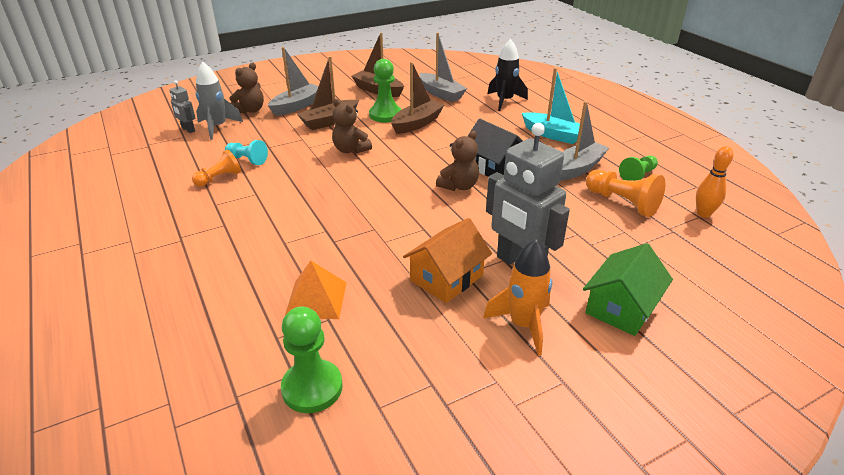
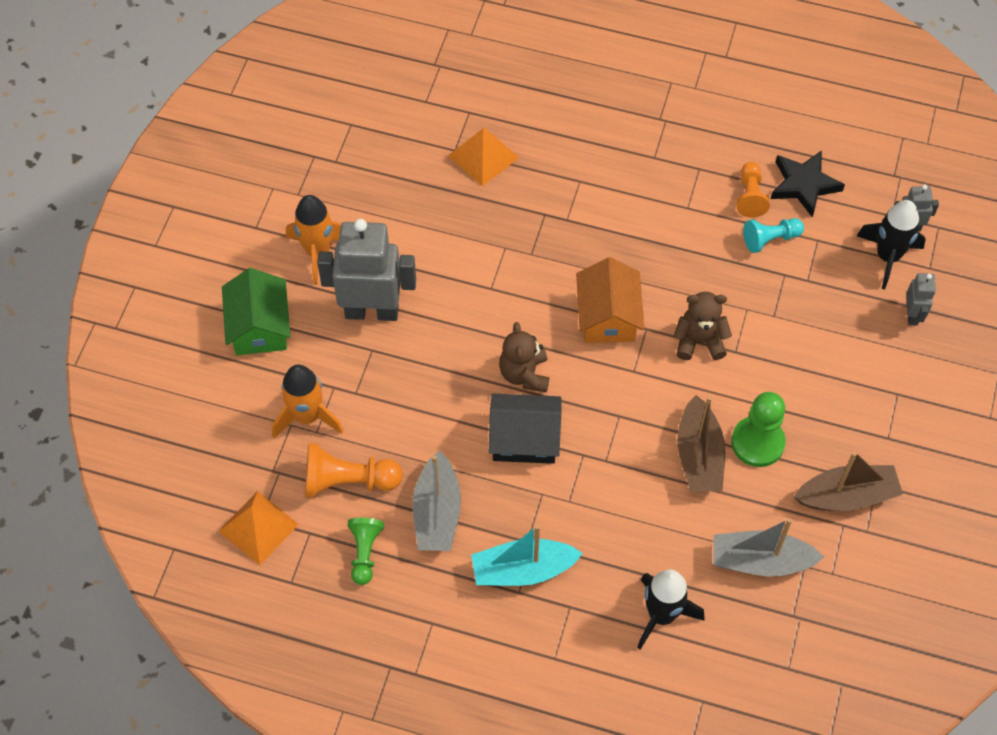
camera: 135 degrees right, 25 degrees up
grey rocket [196,61,243,140] -> black rocket [857,200,926,289]
brown teddy bear [229,63,264,114] -> grey robot [906,273,936,326]
grey boat [268,47,318,116] -> none
green pawn [281,307,343,413] -> none
brown boat [297,56,359,130] -> none
orange house [403,218,492,303] -> orange house moved to [576,257,644,343]
orange bowling pin [696,146,733,218] -> orange pyramid [218,491,299,565]
none -> orange rocket [272,364,344,438]
none -> black star [771,150,845,217]

